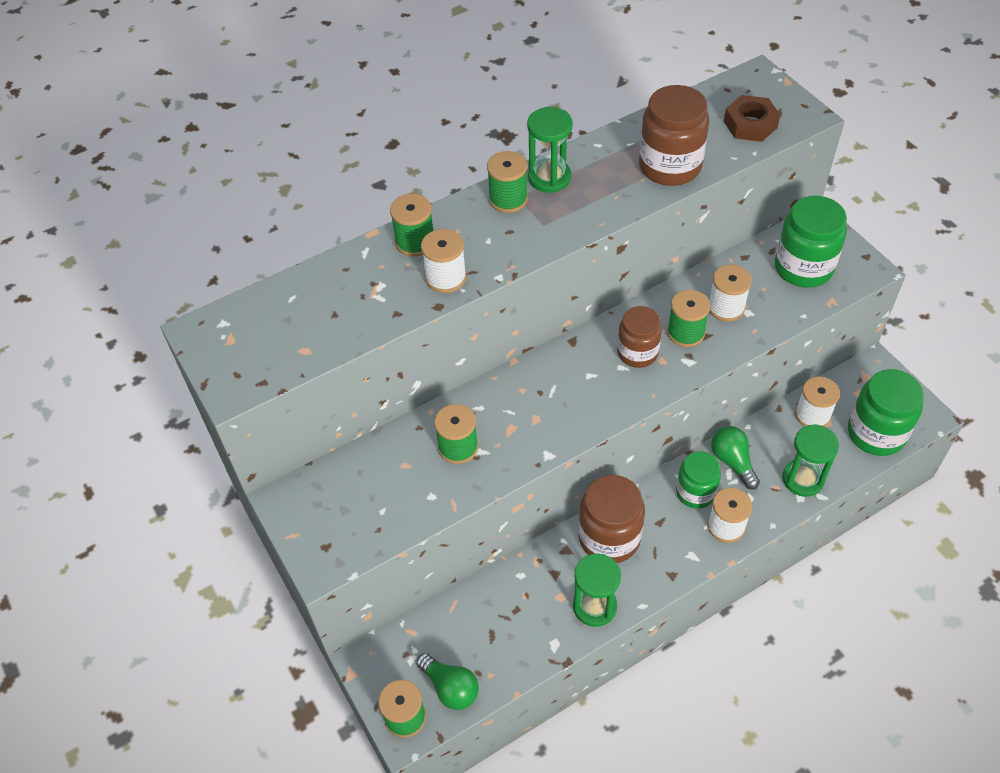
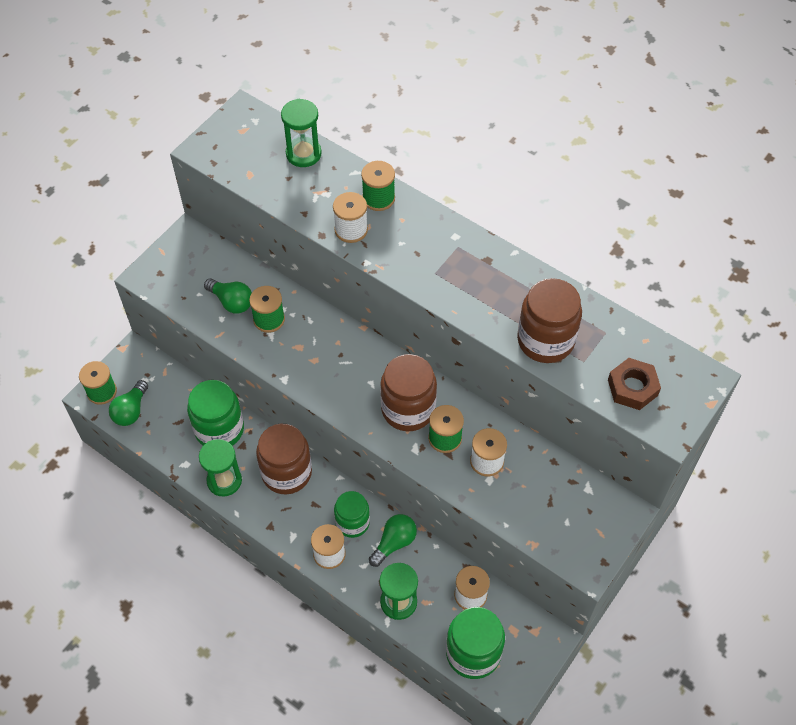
camera: 65 degrees right, 5 degrees up
green spool [487,151,528,213] -> none
green hourglass [527,107,573,193] -> green hourglass moved to [281,99,322,167]
brown jar [617,306,662,368] -> brown jar [380,354,437,431], size x1.52
green jar [775,196,847,288] -> green jar moved to [187,380,244,446]
none -> green light bulb [204,278,252,314]

